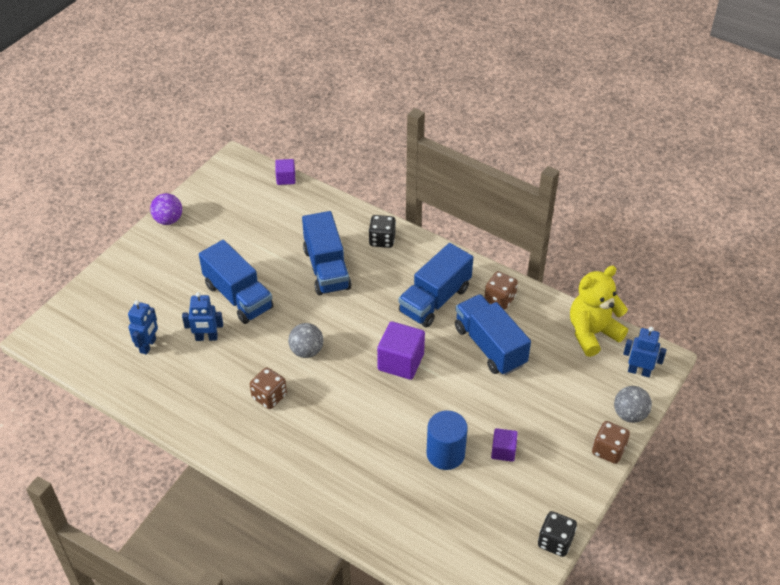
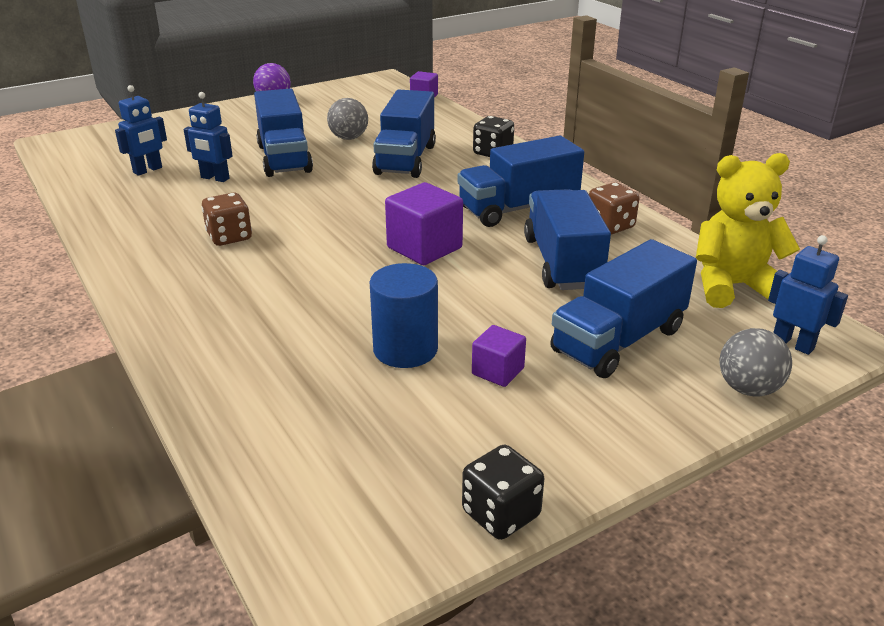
camera: 25 degrees right, 15 degrees down
grey ball [288,323,323,358] -> grey ball moved to [327,98,368,140]
brown dice [592,421,630,464] -> none
none -> blue truck [550,239,697,378]

